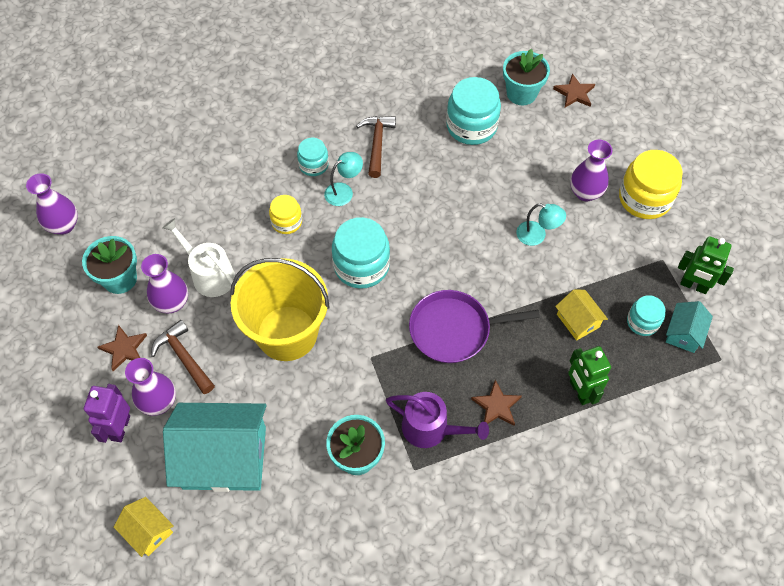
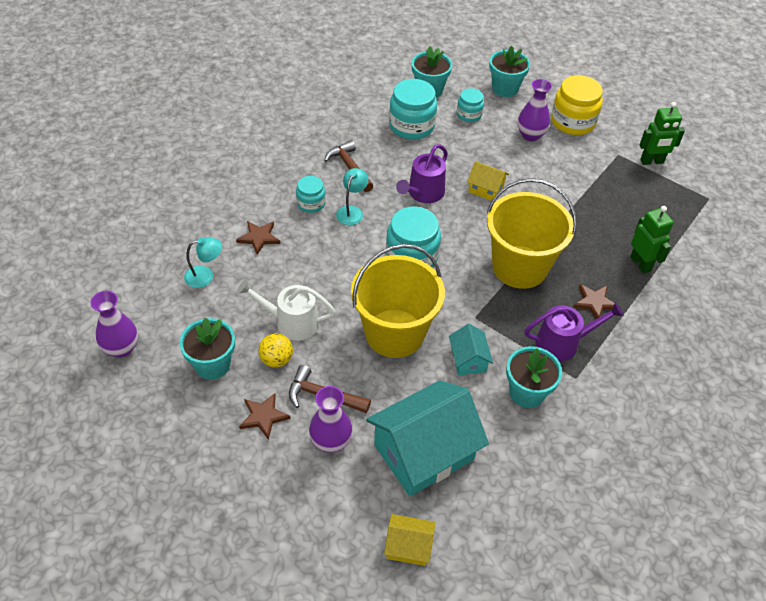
camera: 35 degrees left, 10 degrees down
purple robot [84,384,130,443] -> none
purple vase [141,254,188,314] -> yellow ball [258,333,293,368]
yellow jar [269,195,302,234] -> none
purple pan [409,290,540,363] -> yellow bucket [487,178,577,289]
turquoise lamp [516,204,566,246] -> turquoise lamp moved to [184,237,222,288]
brown star [553,74,595,108] -> brown star moved to [236,221,280,255]
yellow house [555,289,608,341] -> yellow house moved to [467,161,509,201]
green robot [568,346,611,405] -> green robot turned 150 degrees counterclockwise [630,206,674,274]
turquoise jar [627,295,665,336] -> turquoise jar moved to [457,88,484,122]
turquoise house [666,301,713,353] -> turquoise house moved to [449,324,493,375]
none -> purple watering can [396,144,448,203]
none -> turquoise flower pot [489,45,530,97]

